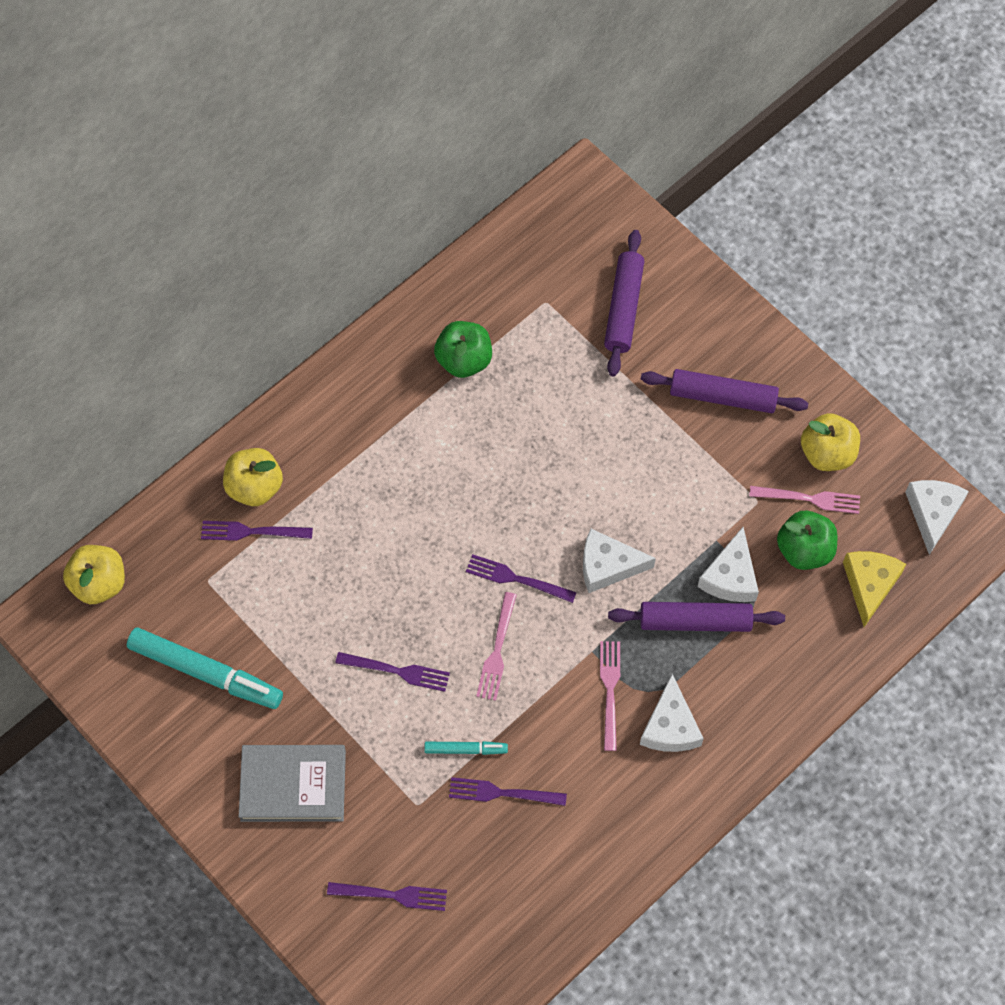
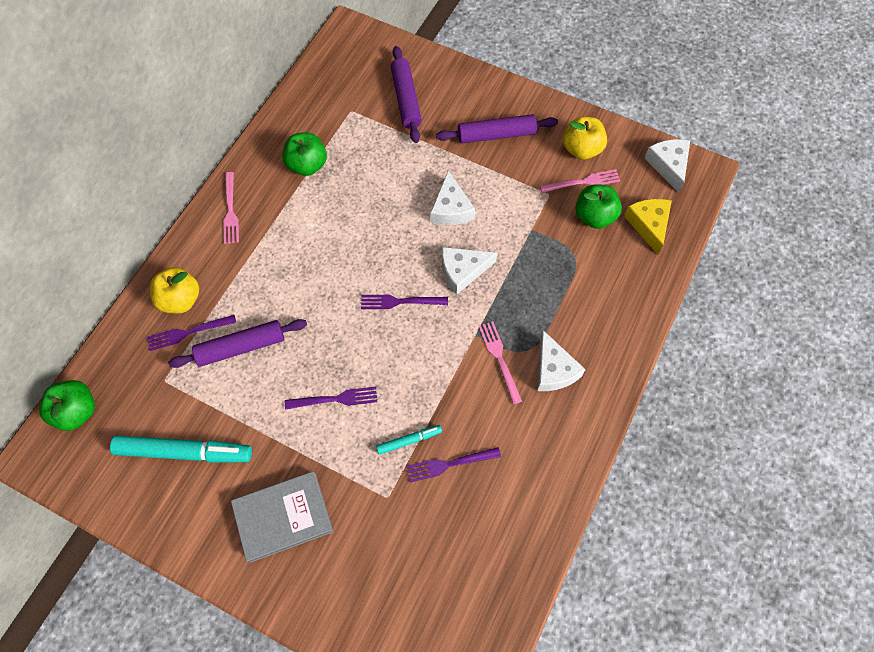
camera: 20 degrees left, 0 degrees up
yellow apple [63,545,125,604] -> green apple [39,380,95,431]
purple fork [327,882,447,911] -> none
pink fork [476,592,517,701] -> pink fork moved to [223,172,239,244]
purple rolling pin [608,602,785,632] -> purple rolling pin moved to [168,319,307,368]
white cheese [698,527,759,602] -> white cheese moved to [431,170,475,225]

